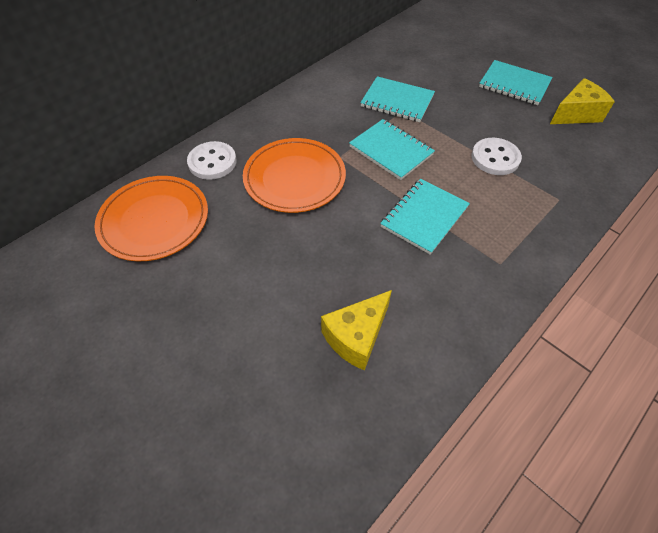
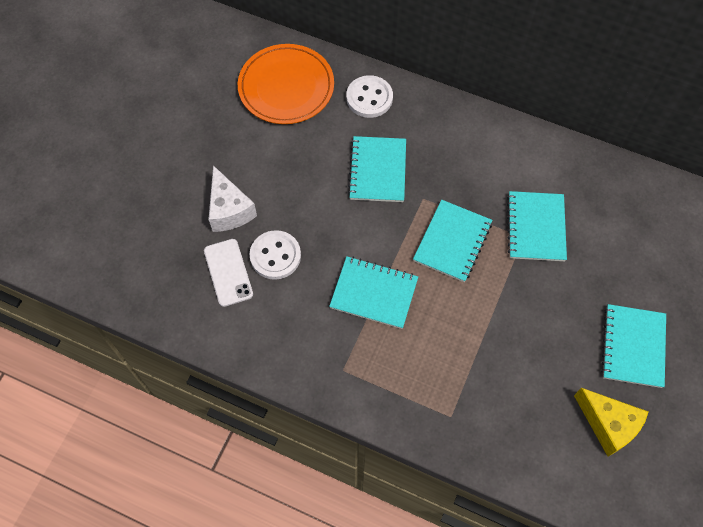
camera: 70 degrees right, 10 degrees up
orange plate [243,138,346,213] -> turquoise notebook [348,136,406,202]
yellow cheese [321,290,392,371] -> white phone [204,239,253,307]
white button [471,138,522,175] -> white button moved to [250,230,301,280]
none -> white cheese [208,165,257,232]

